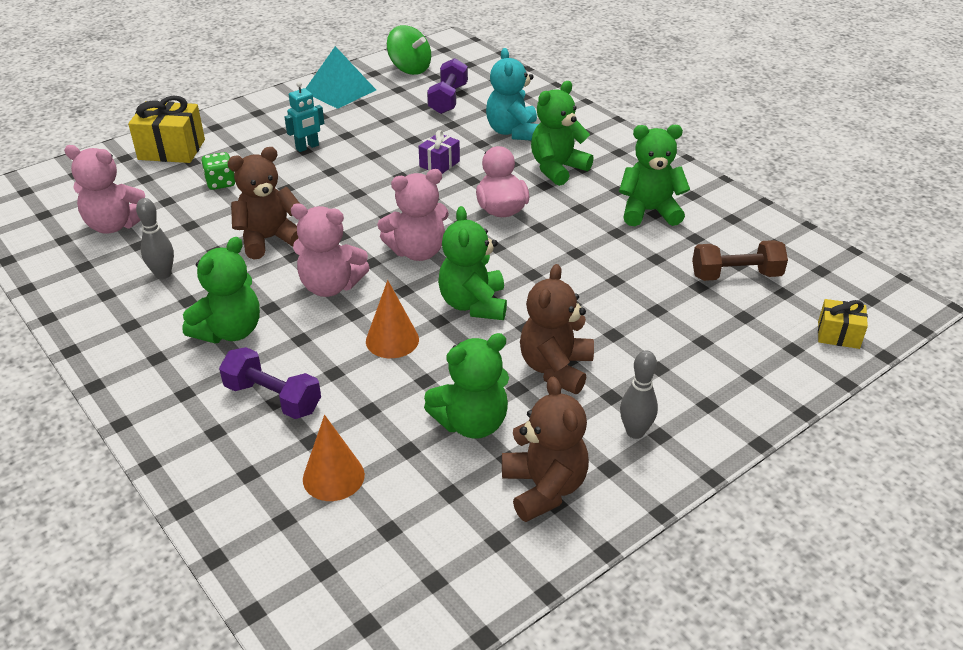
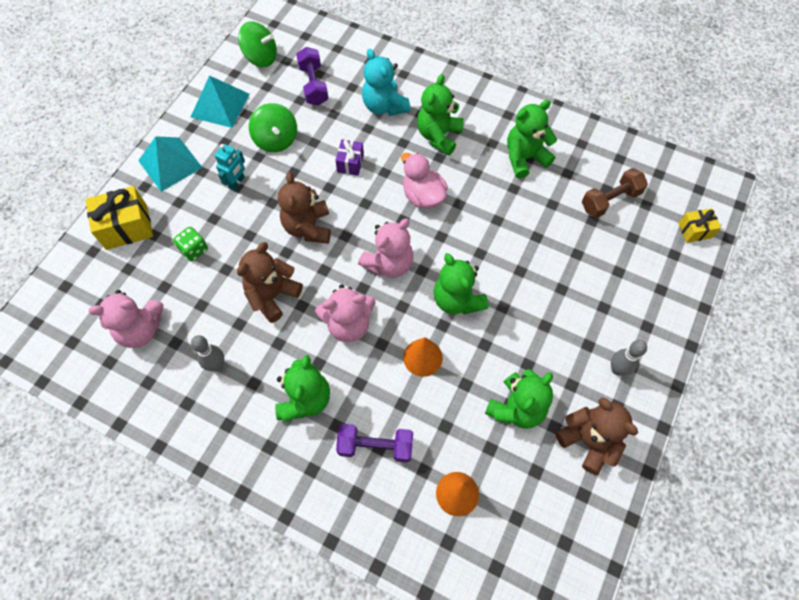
camera: 25 degrees left, 25 degrees up
brown teddy bear [520,264,594,394] -> brown teddy bear moved to [278,172,331,244]
none -> turquoise pyramid [138,136,203,192]
none -> green spinning top [249,103,297,152]

